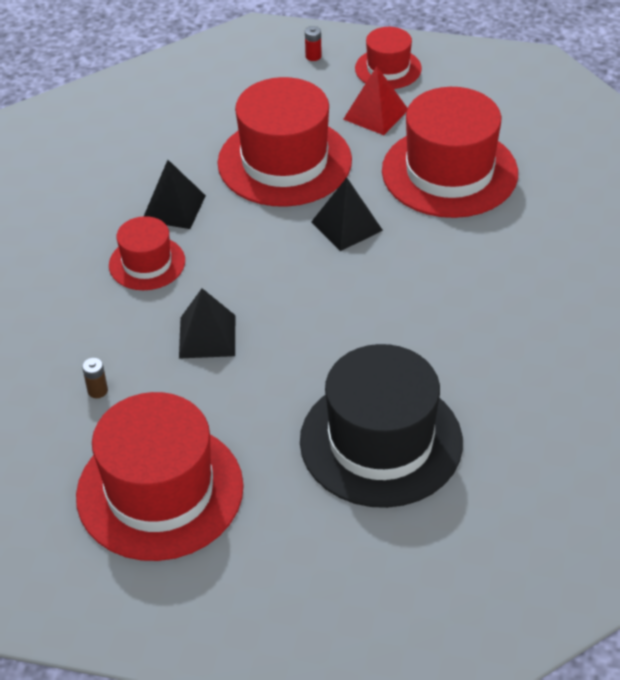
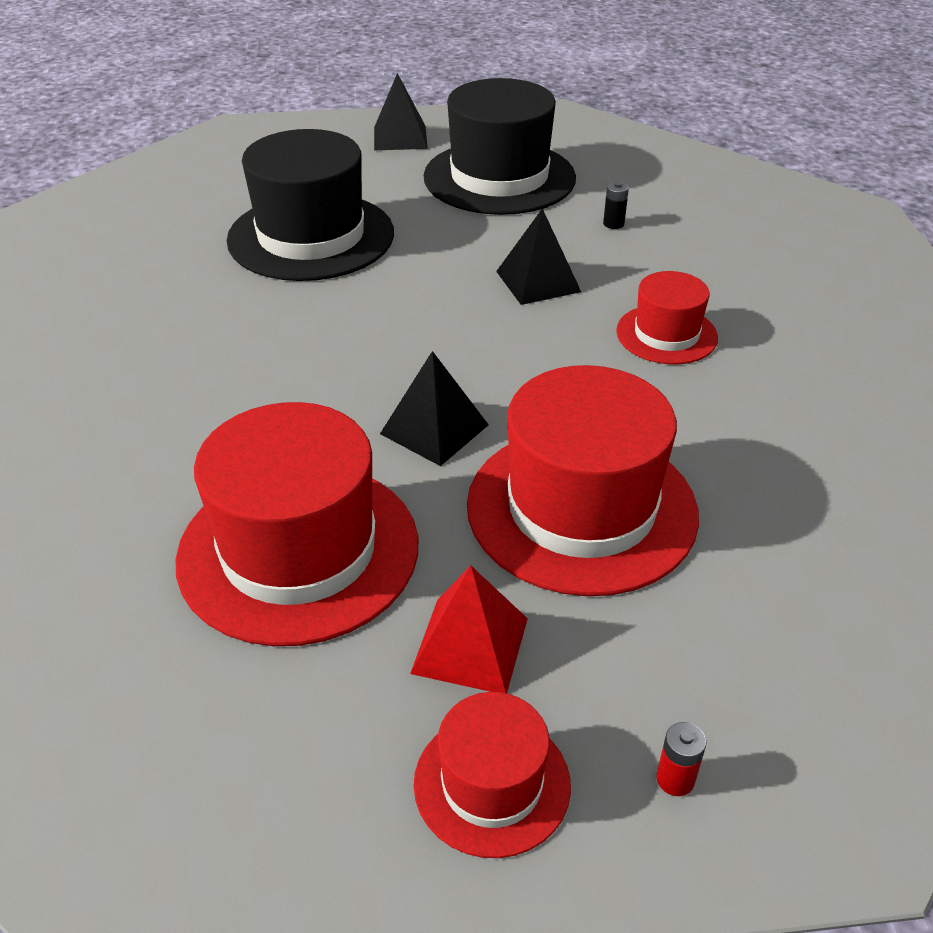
camera: 160 degrees right, 5 degrees down
red hat [76,392,244,561] -> black hat [424,78,576,215]
brown battery [82,358,108,398] -> black battery [603,182,629,229]
black pyramid [144,160,206,229] -> black pyramid moved to [374,73,428,150]

